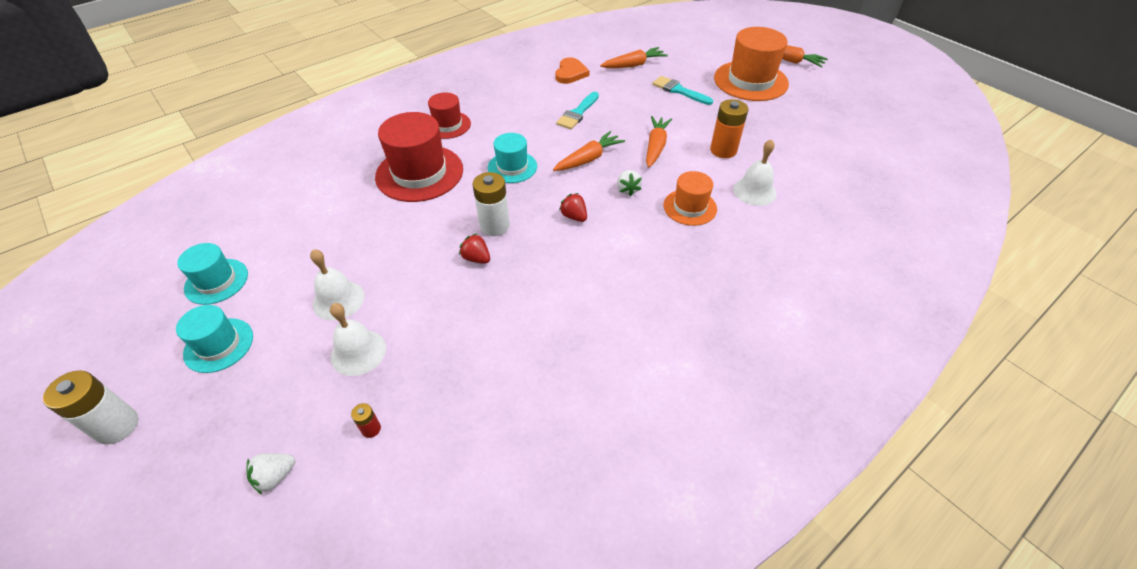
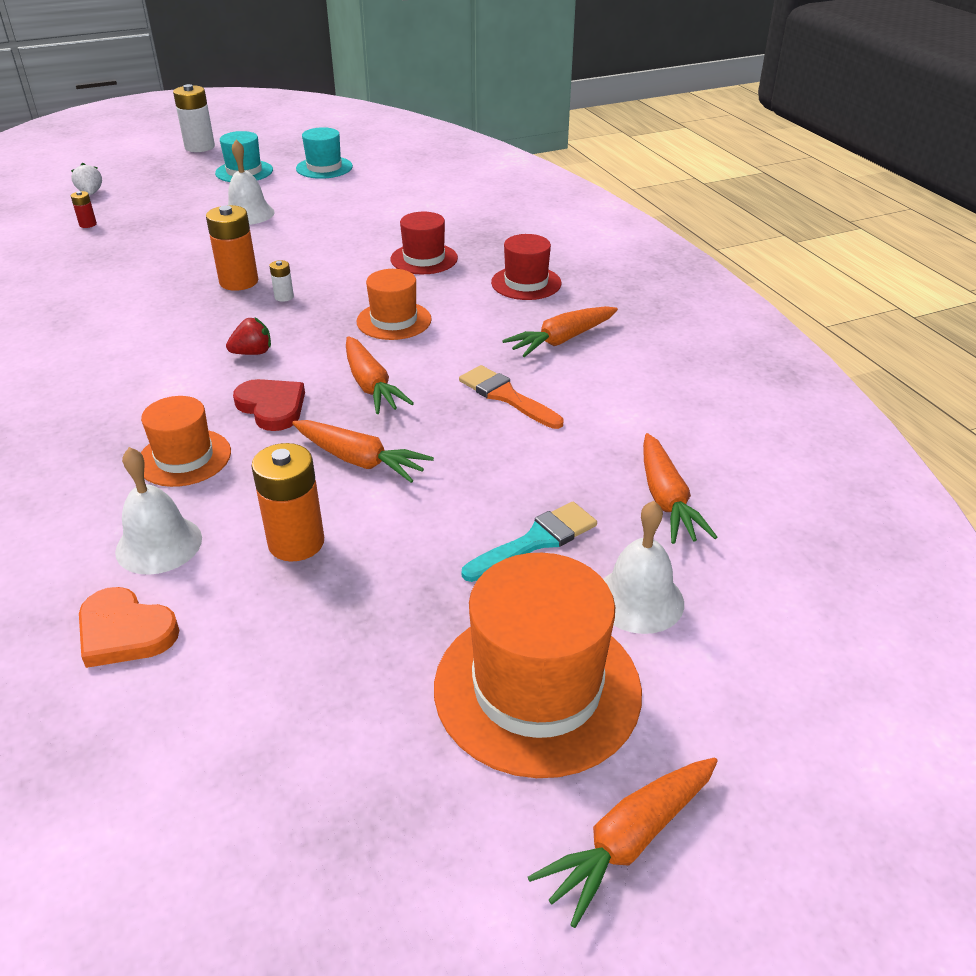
camera: 105 degrees right, 10 degrees down
white bell [330,303,386,376] -> white bell moved to [603,501,684,634]
red hat [375,112,463,202] -> red hat [391,212,458,274], size x0.58
red strawberry [459,234,490,264] -> orange battery [206,205,258,291]
white battery [472,172,510,236] -> white battery [269,260,294,302], size x0.48
turquoise hat [488,133,537,183] -> orange hat [357,269,432,340]
orange heart [555,57,590,84] -> orange heart moved to [79,587,179,668]
turquoise brush [556,92,599,129] -> orange brush [459,365,564,429]
white strawberry [617,170,642,196] -> red heart [233,379,305,431]
none -> orange carrot [502,306,618,357]

